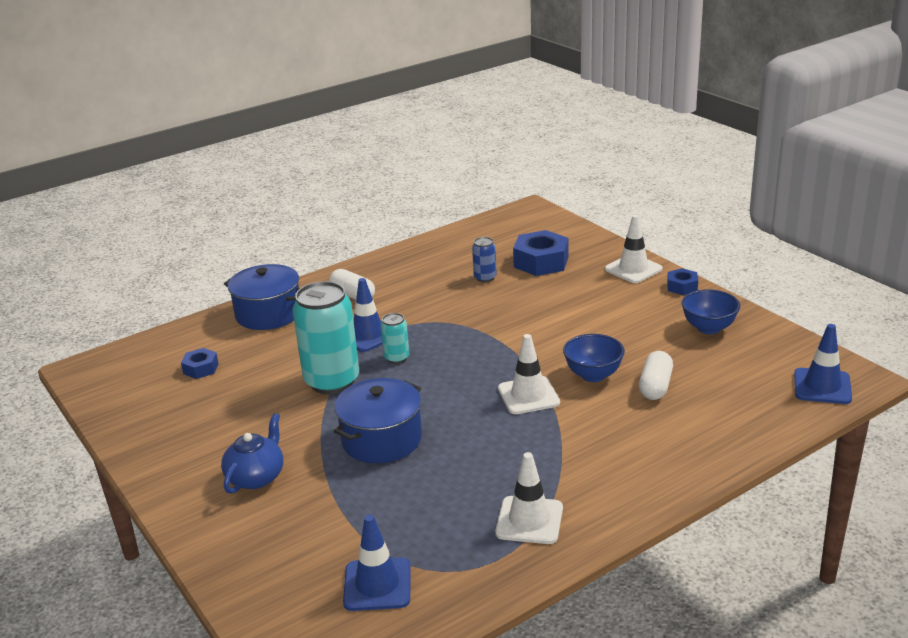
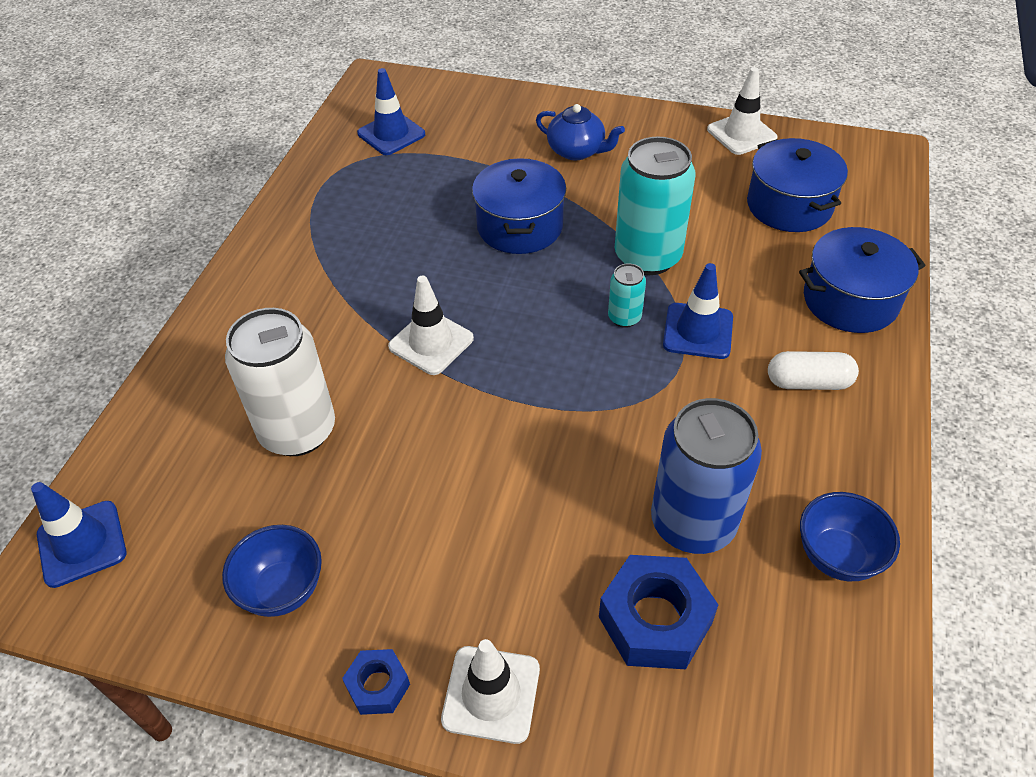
camera: 140 degrees right, 20 degrees up
blue nut [181,348,219,379] -> blue pot [747,138,848,232]
blue teapot [221,413,283,494] -> blue teapot turned 45 degrees counterclockwise [536,104,625,160]
blue can [472,237,497,282] -> blue can [651,398,762,554], size x2.13
white traffic cone [495,452,563,544] -> white traffic cone moved to [707,67,778,155]
blue bowl [563,334,625,382] -> blue bowl moved to [800,492,900,581]
white capsule [639,351,673,400] -> white can [225,308,335,456]

